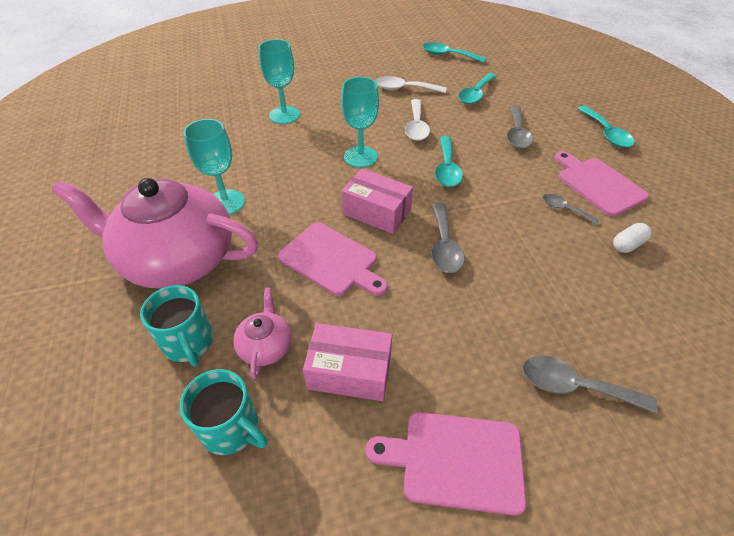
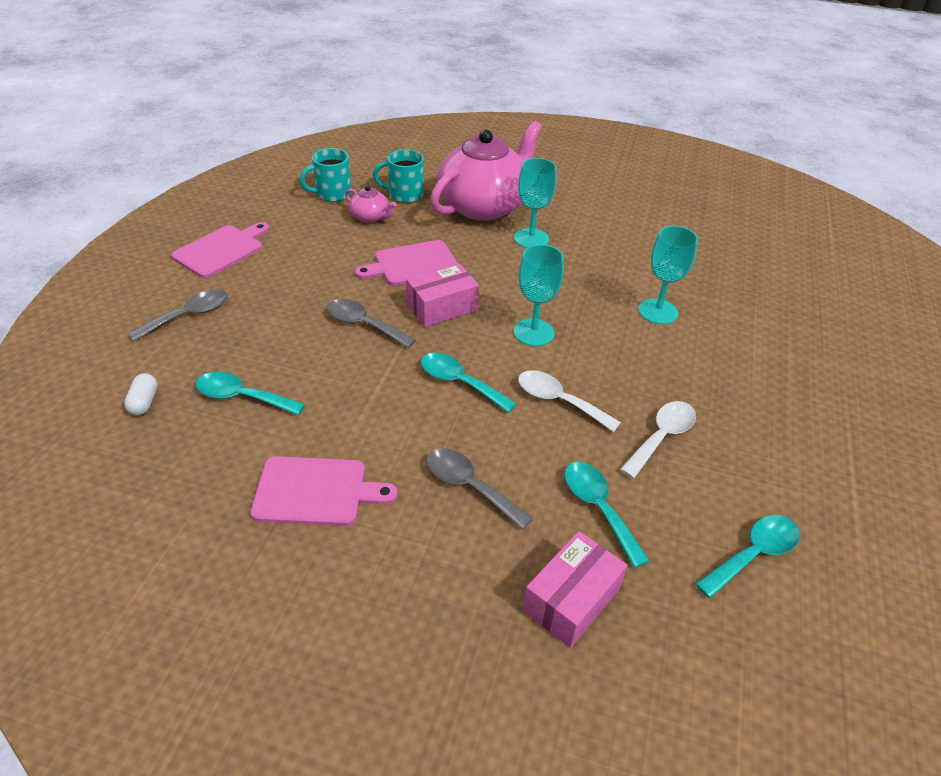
camera: 120 degrees right, 5 degrees down
pink box [303,323,392,401] -> pink box moved to [523,531,628,648]
grey spoon [543,194,600,225] -> none
turquoise spoon [577,106,634,148] -> turquoise spoon moved to [196,372,305,415]
white capsule [613,223,652,253] -> white capsule moved to [124,373,158,415]

